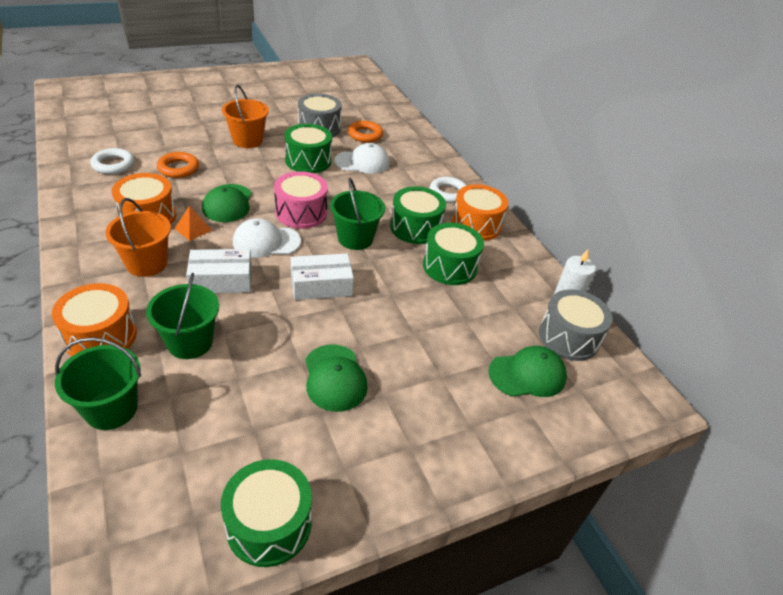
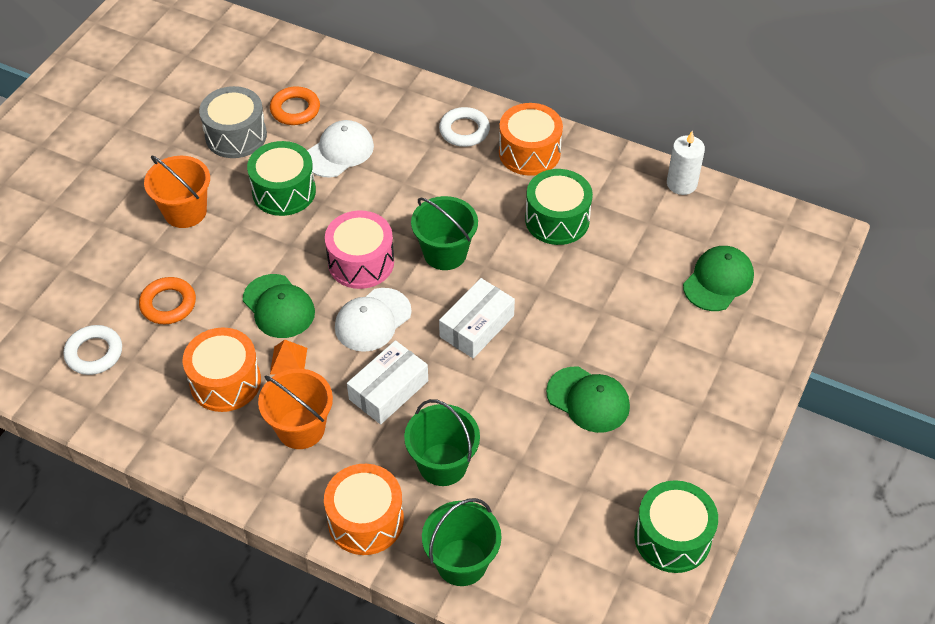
camera: 35 degrees left, 10 degrees up
green drum [390,186,446,244] -> none
grey drum [539,289,612,361] -> none

